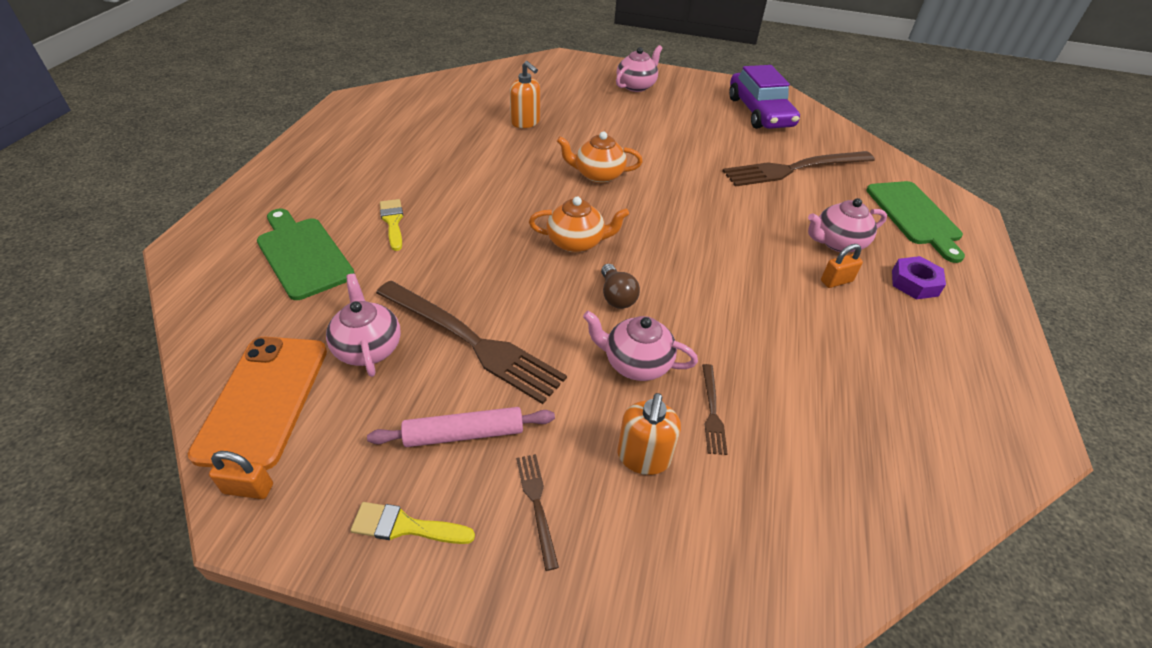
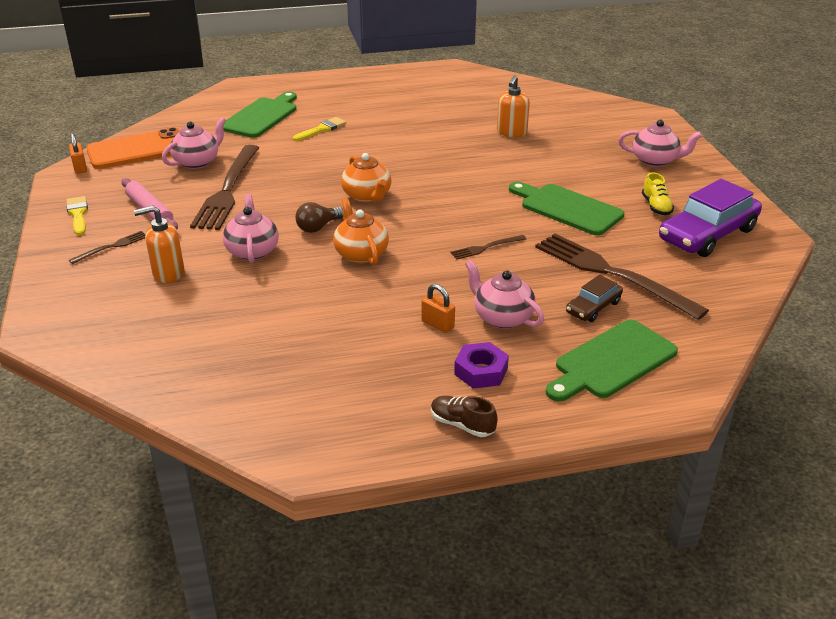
camera: 65 degrees right, 10 degrees down
orange teapot [557,132,643,183] -> orange teapot moved to [333,197,389,265]
brown fork [702,364,728,455] -> brown fork moved to [451,235,526,260]
none -> brown shoe [431,396,498,437]
none -> green cutting board [509,182,624,235]
none -> brown car [566,275,623,322]
none -> yellow shoe [642,172,674,215]

